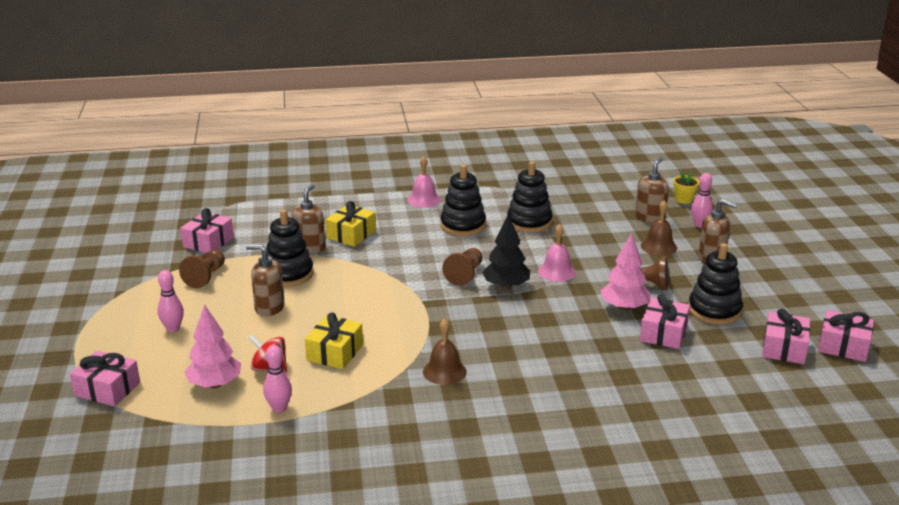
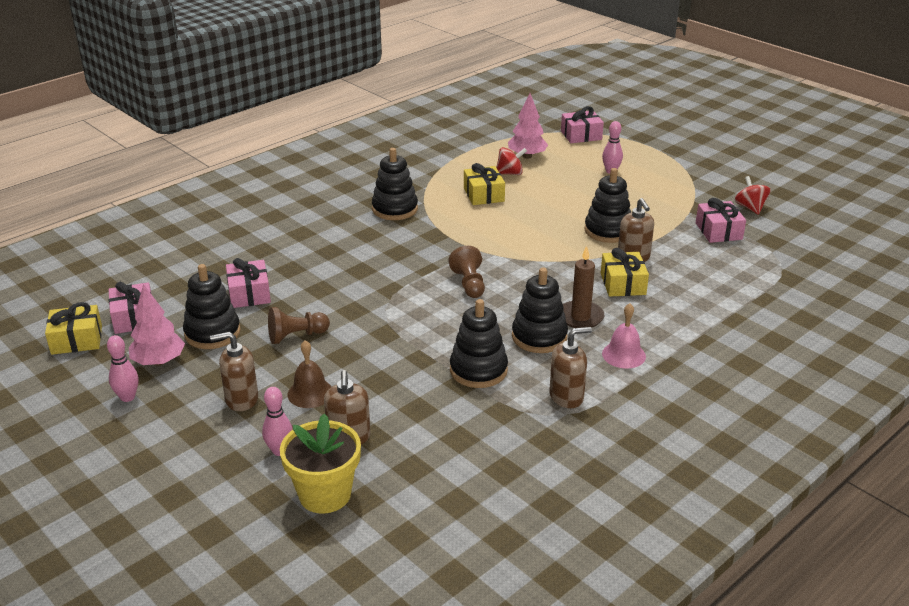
camera: 145 degrees right, 5 degrees up
brown pawn [179,250,225,288] -> none
brown soap dispenser [246,244,285,316] -> brown soap dispenser moved to [549,327,592,408]
pink bowling pin [263,345,292,413] -> pink bowling pin moved to [107,335,139,402]
brown bell [423,319,467,385] -> black stacking toy [372,148,418,220]
black tree [482,214,530,290] -> none
pink bell [538,224,576,282] -> none
pink tree [600,233,651,311] -> pink tree moved to [129,284,185,366]
yellow flower pot [673,172,699,204] -> yellow flower pot [280,413,361,514], size x1.97
pink gift [818,310,874,362] -> yellow gift [45,302,102,355]
none -> brown candle [563,246,604,328]
none -> red spinning top [735,176,771,215]

